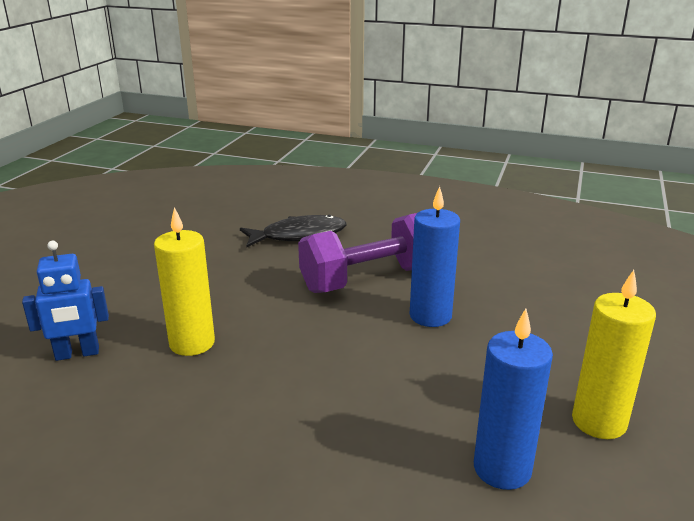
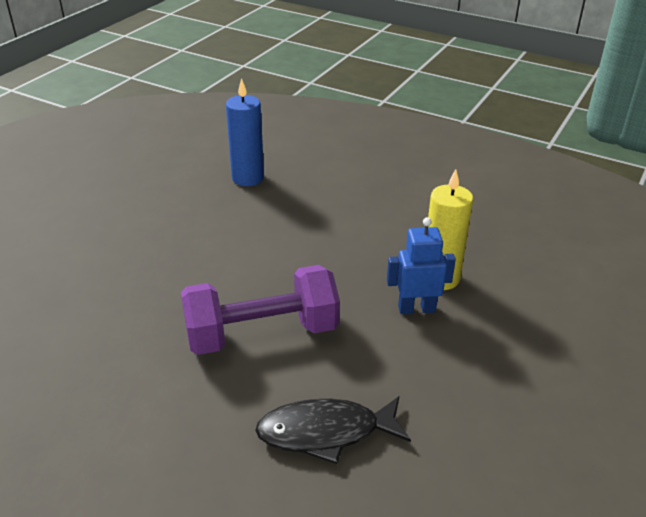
camera: 170 degrees left, 10 degrees up
blue robot [22,241,109,361] -> blue robot moved to [387,217,456,314]
blue candle [410,186,460,327] -> none
yellow candle [572,270,656,439] -> none

